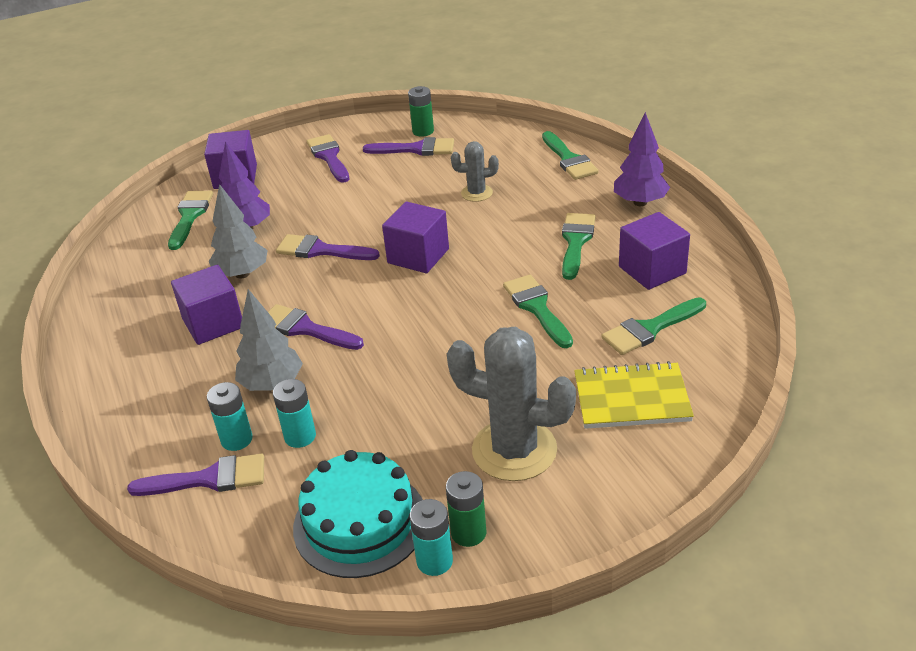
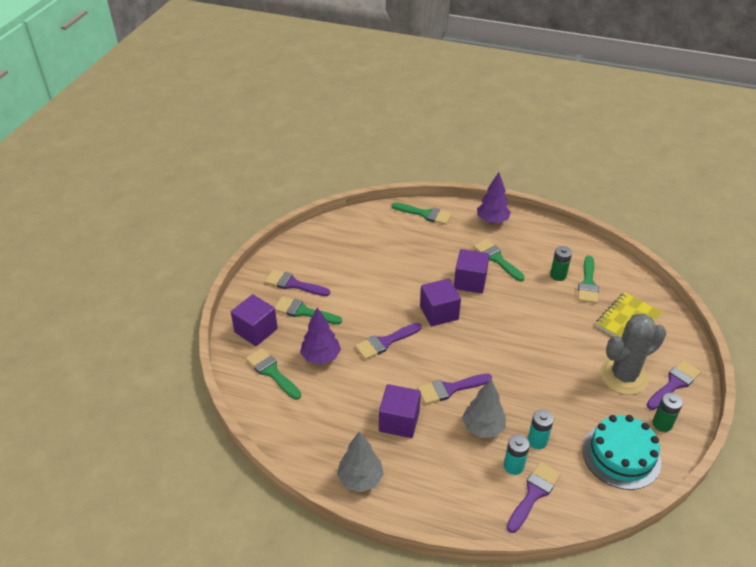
camera: 50 degrees left, 5 degrees up
grey tree [209,184,268,279] -> grey tree moved to [337,432,384,492]
purple brush [363,137,454,156] -> purple brush moved to [647,360,701,410]
green battery [408,86,434,137] -> green battery moved to [550,246,572,281]
turquoise battery [409,499,453,576] -> none
grey cactus [451,141,499,202] -> none
green brush [503,274,573,348] -> green brush moved to [275,296,342,324]
purple cube [619,212,690,290] -> purple cube moved to [454,249,489,294]

